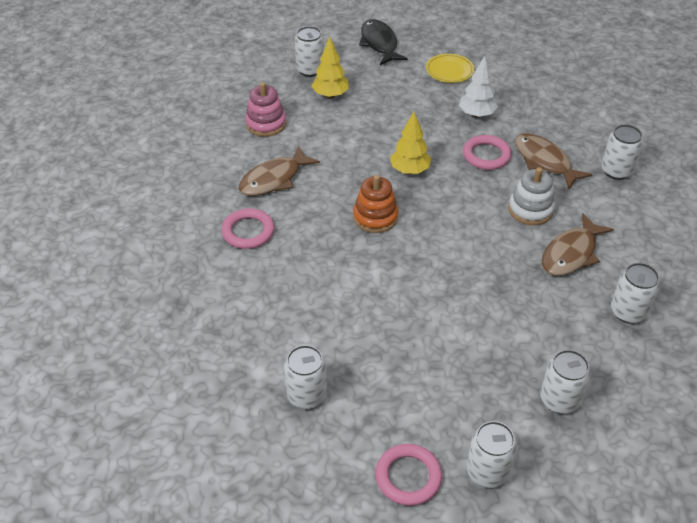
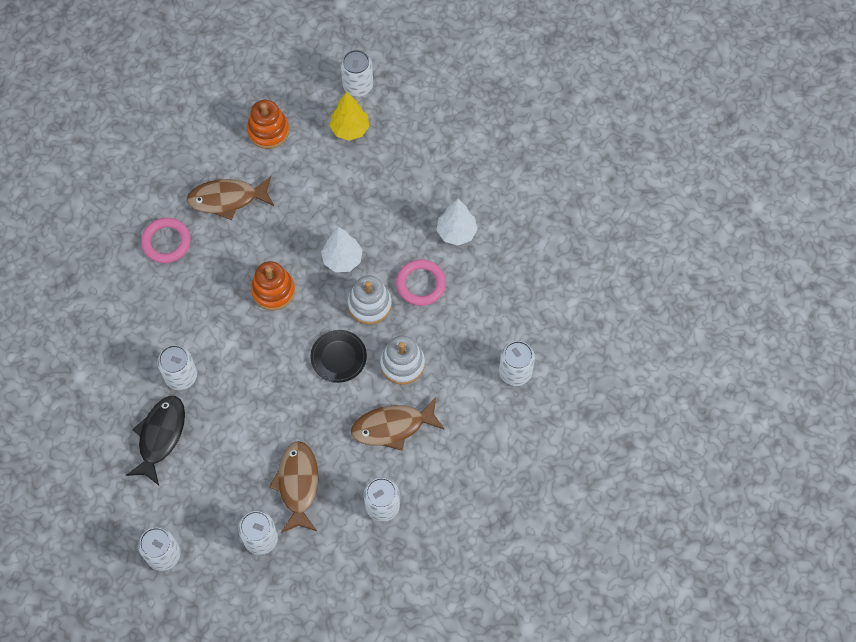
camera: 35 degrees right, 20 degrees up
pink stacking toy [245,82,286,137] -> orange stacking toy [247,100,289,149]
white can [284,345,327,409] -> white can moved to [157,345,197,390]
black fish [359,19,408,65] -> black fish moved to [126,396,185,485]
pink ring [375,444,442,506] -> none
yellow tree [390,112,431,174] -> white tree [321,227,363,272]
yellow plate [426,54,474,83] -> none
brown fish [515,133,593,189] -> brown fish moved to [269,441,319,533]
none -> black plate [310,330,367,383]
none -> white stacking toy [348,275,392,325]

